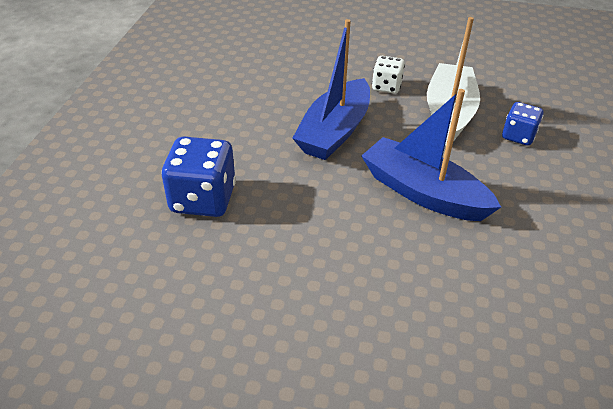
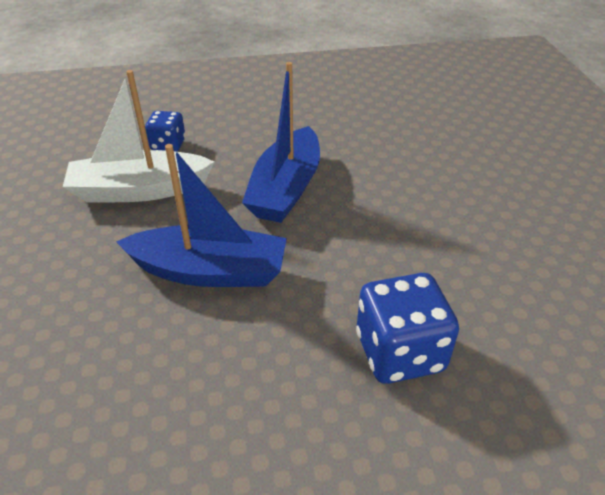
camera: 110 degrees left, 0 degrees up
white dice [372,56,405,94] -> none

